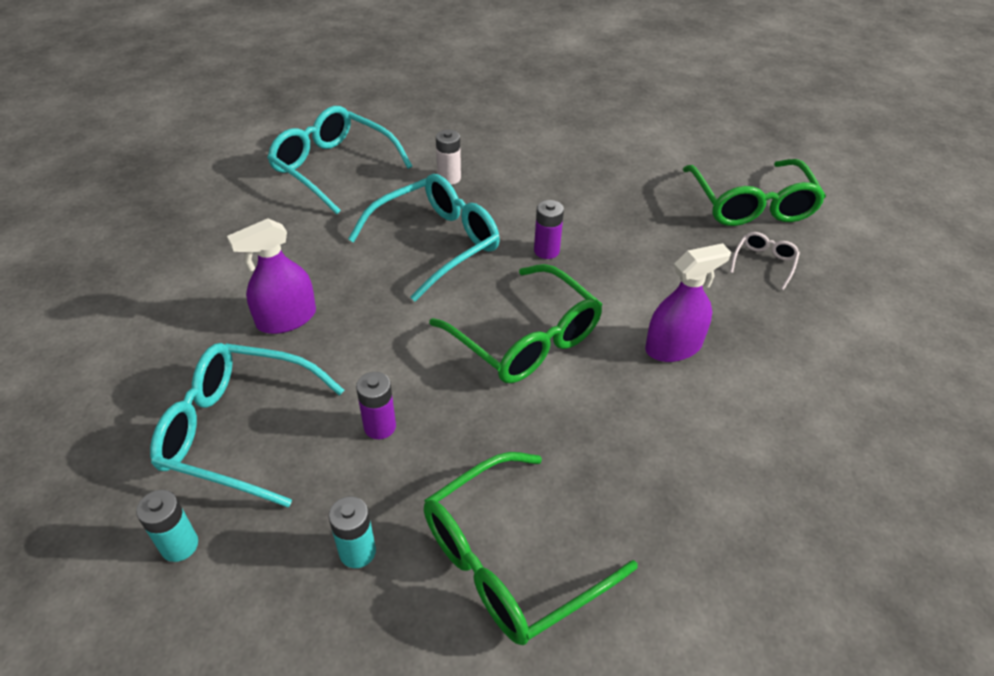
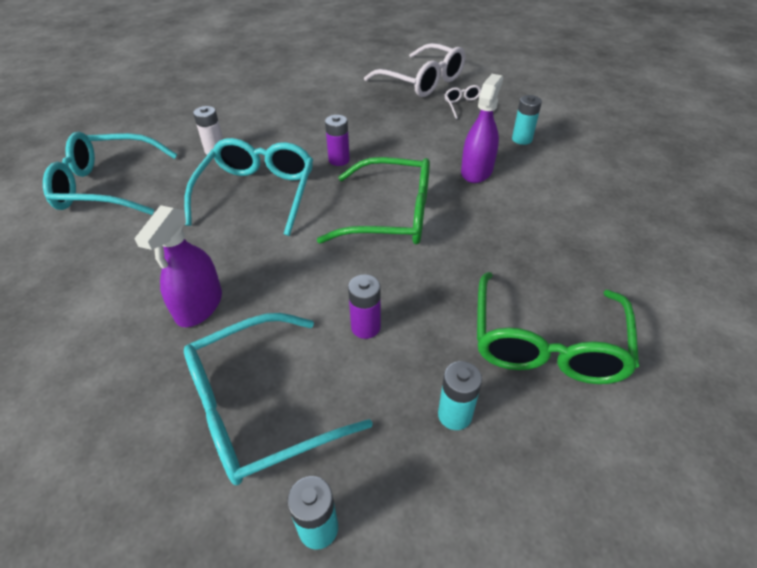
camera: 40 degrees left, 0 degrees up
green glasses [683,159,826,226] -> white glasses [364,43,465,97]
none -> turquoise battery [512,95,542,145]

